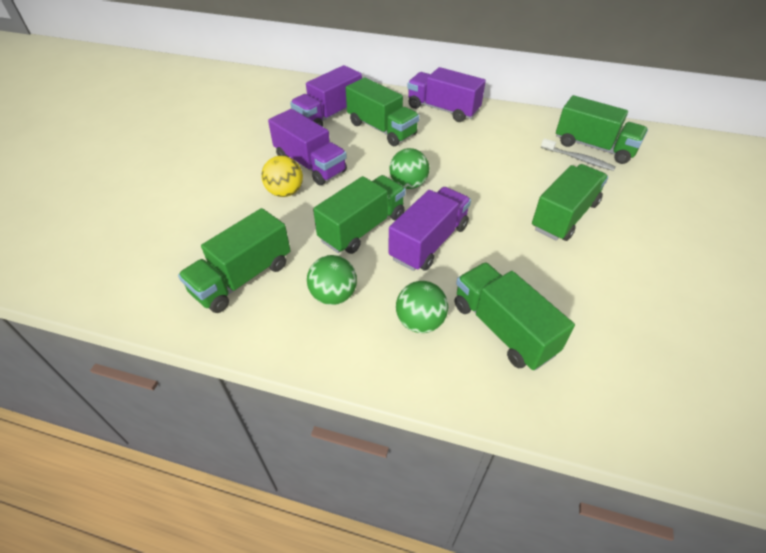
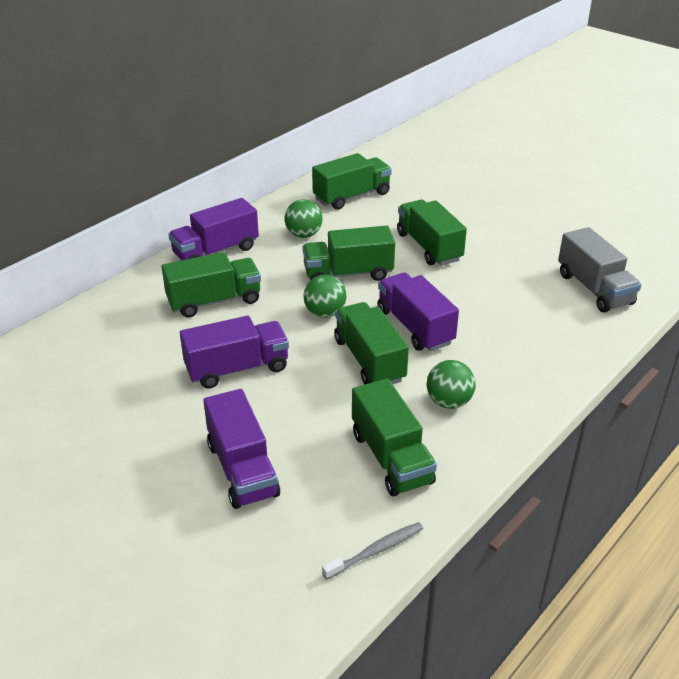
camera: 65 degrees left, 10 degrees down
yellow ball [261,156,303,197] -> none
purple truck [290,65,362,127] -> purple truck moved to [203,389,280,509]
green ball [396,281,448,333] -> green ball moved to [285,199,322,238]
green truck [455,262,575,371] -> green truck moved to [302,226,395,281]
grey toothbrush [541,138,616,171] -> grey toothbrush moved to [322,522,423,580]
none -> grey truck [558,227,642,312]

